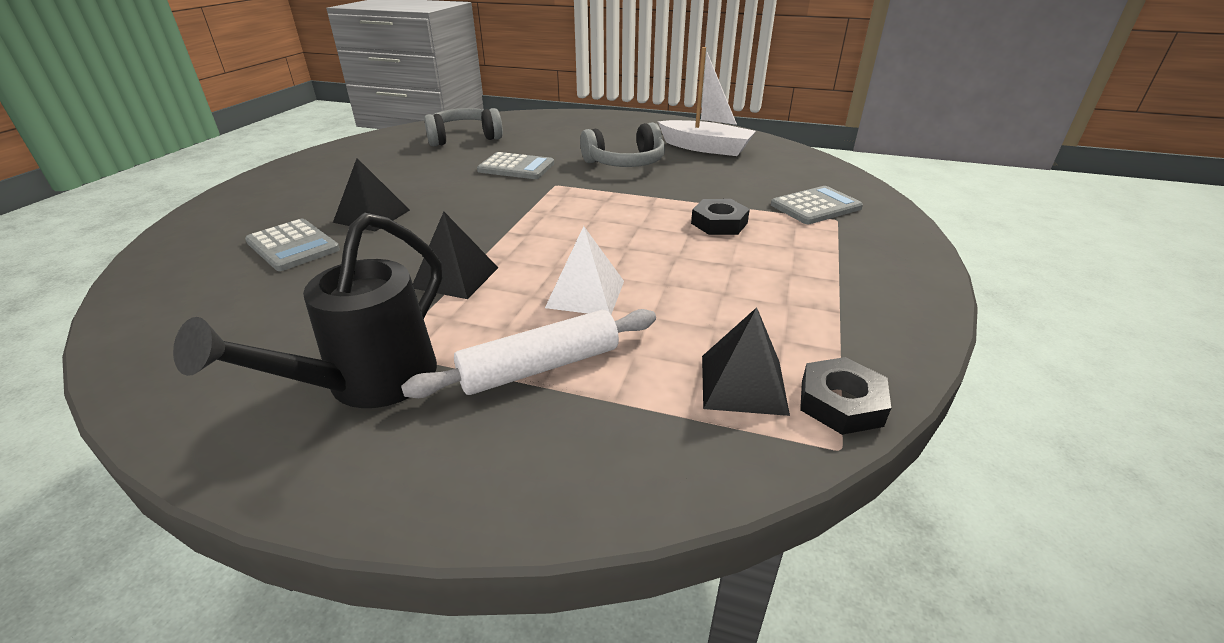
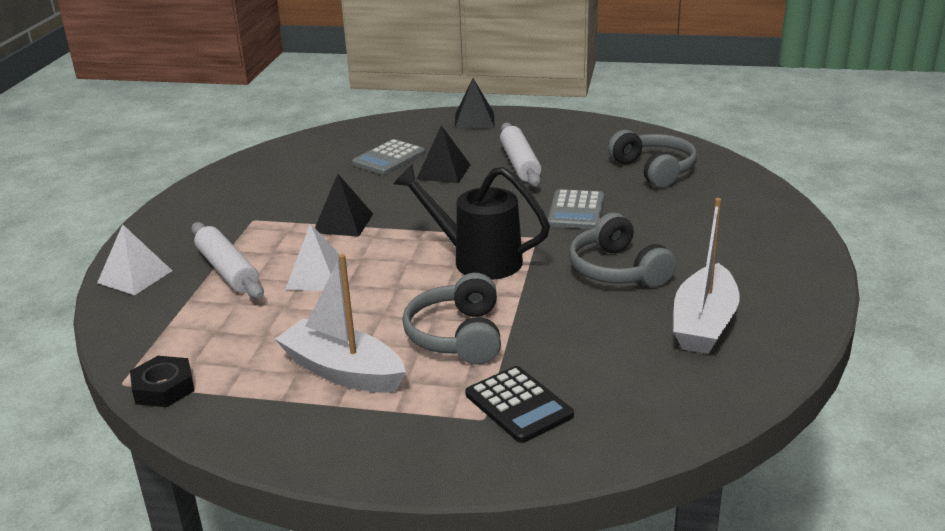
camera: 85 degrees right, 5 degrees down
black watering can [173,212,442,408] -> black watering can moved to [394,164,550,280]
black nut [691,199,750,235] -> grey headphones [402,273,501,365]
black pyramid [702,307,790,416] -> black pyramid moved to [455,78,495,129]
grey calculator [771,186,863,224] -> black calculator [465,366,574,443]
none -> white pyramid [97,224,172,295]
none -> white boat [275,254,406,393]
none -> white rolling pin [500,123,541,187]

